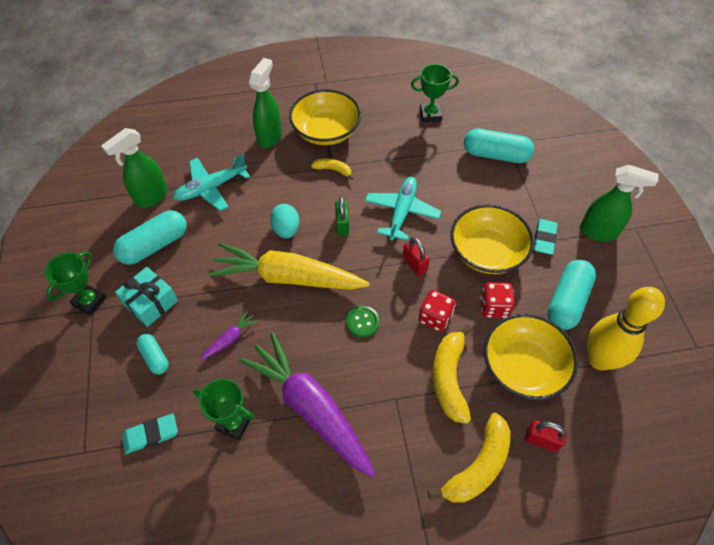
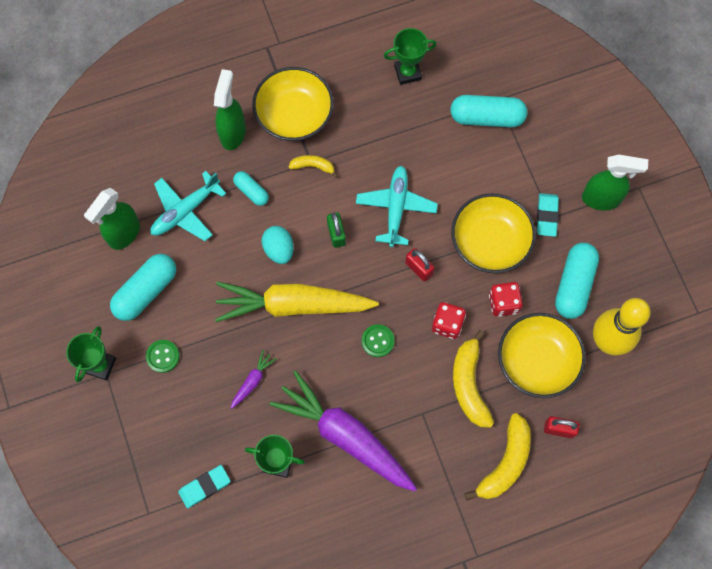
camera: 10 degrees left, 15 degrees up
turquoise gift [115,267,178,327] -> green button [146,340,180,373]
turquoise capsule [136,334,168,374] -> turquoise capsule moved to [233,171,269,206]

